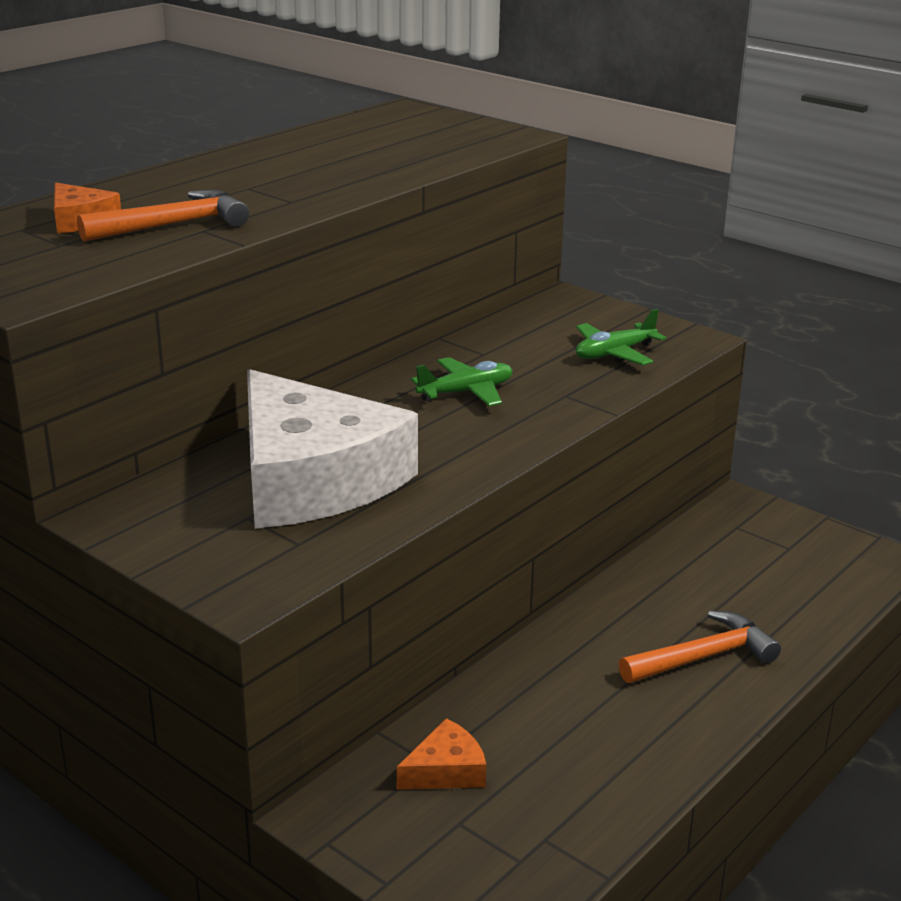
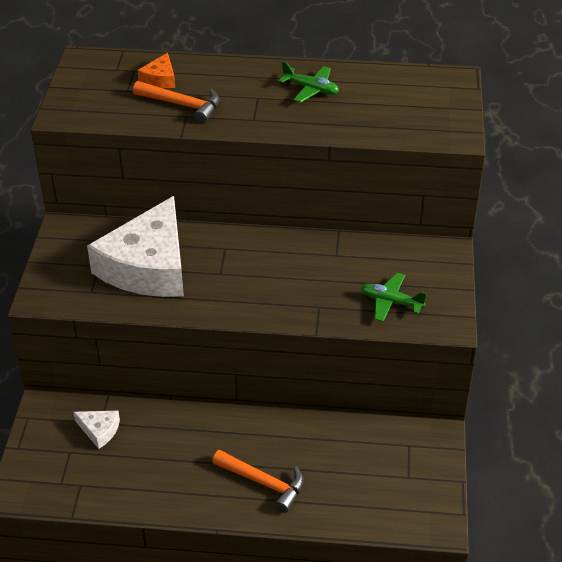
camera: 55 degrees right, 15 degrees up
orange cheese [397,718,486,789] -> white cheese [74,411,120,449]
green plane [411,357,513,406] -> green plane moved to [279,61,339,103]

